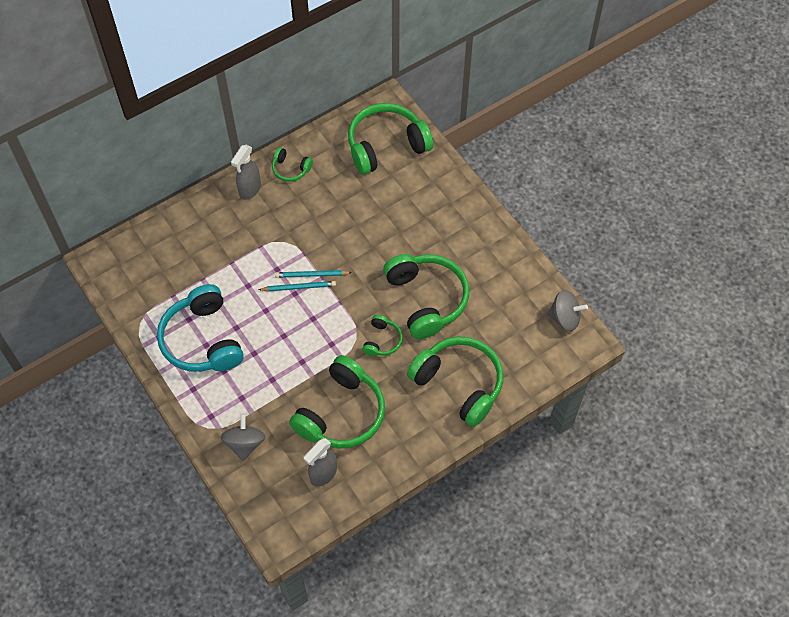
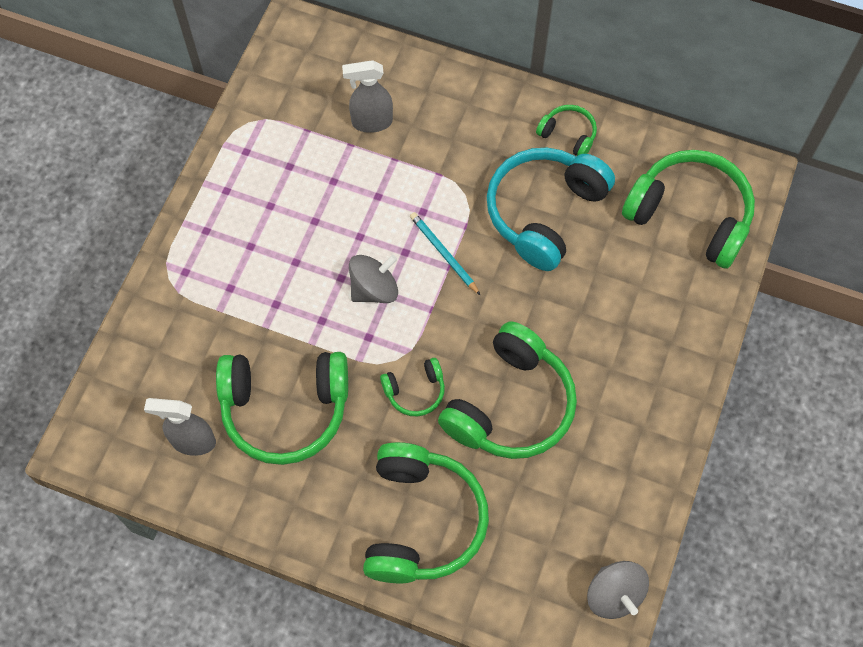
camera: 55 degrees right, 5 degrees up
turquoise headphones [157,284,244,372] -> turquoise headphones moved to [487,148,615,271]
grey spinning top [221,414,265,461] -> grey spinning top moved to [349,255,398,303]
grey spray bottle [231,145,261,200] -> grey spray bottle moved to [342,60,393,133]
turquoise pencil [258,281,336,292] -> none
green headphones [272,147,313,182] -> green headphones turned 135 degrees clockwise [536,105,597,156]

